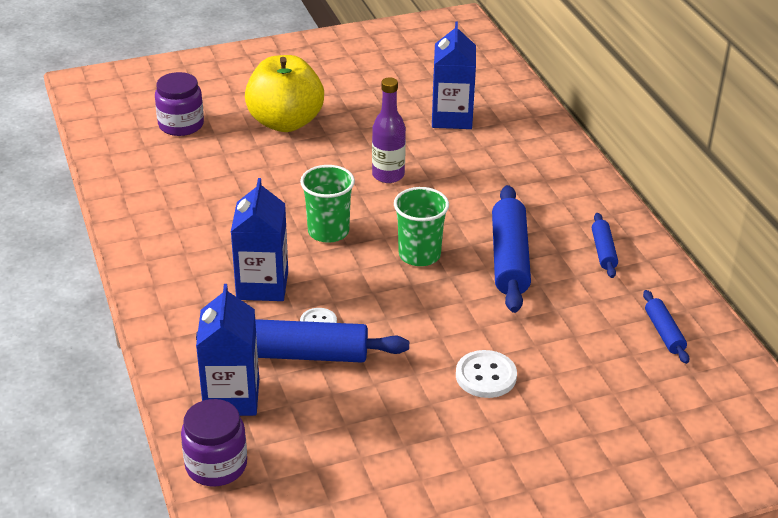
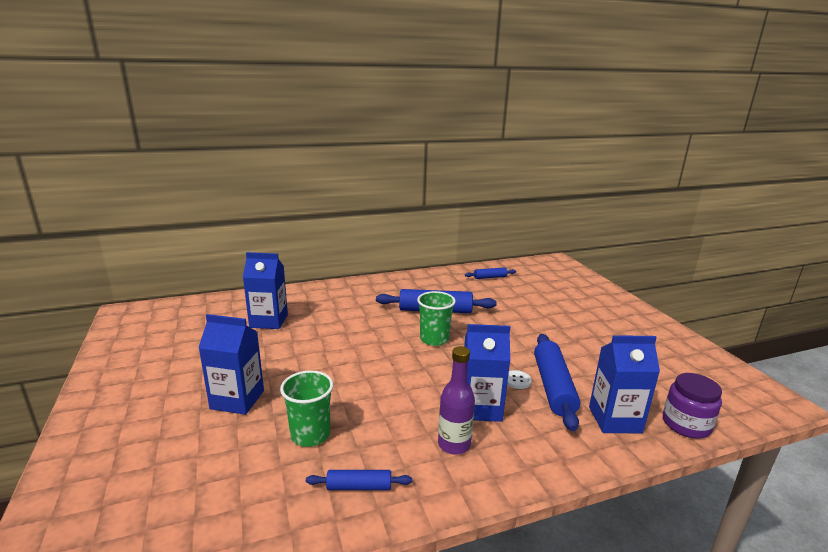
camera: 90 degrees left, 15 degrees down
purple jar [155,72,204,136] -> none
yellow apple [245,55,324,132] -> blue carton [199,314,264,415]
green cup [300,165,355,243] -> green cup moved to [280,370,333,447]
purple bottle [372,77,406,183] -> purple bottle moved to [438,346,475,455]
white button [456,350,517,398] -> none
blue rolling pin [592,213,618,278] -> blue rolling pin moved to [306,470,412,490]

